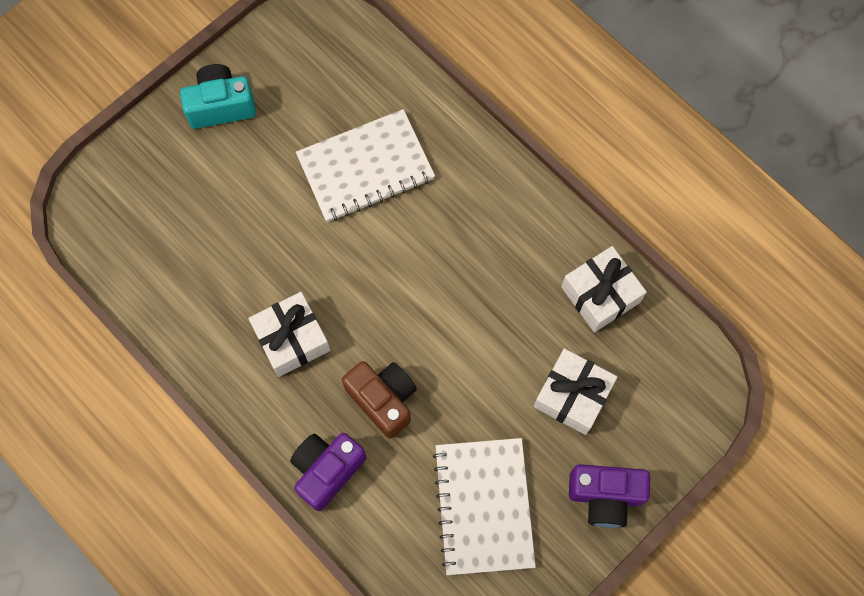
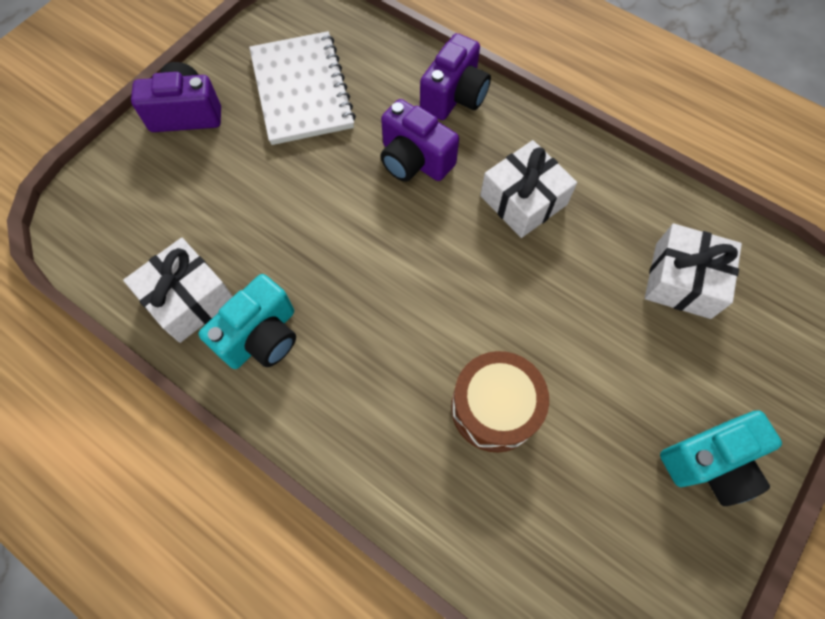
camera: 170 degrees right, 5 degrees down
white notebook [296,109,435,222] -> brown drum [451,351,549,453]
brown camera [342,361,417,439] -> purple camera [380,99,459,182]
white gift [534,348,617,435] -> white gift moved to [645,224,742,319]
none -> turquoise camera [198,274,296,369]

